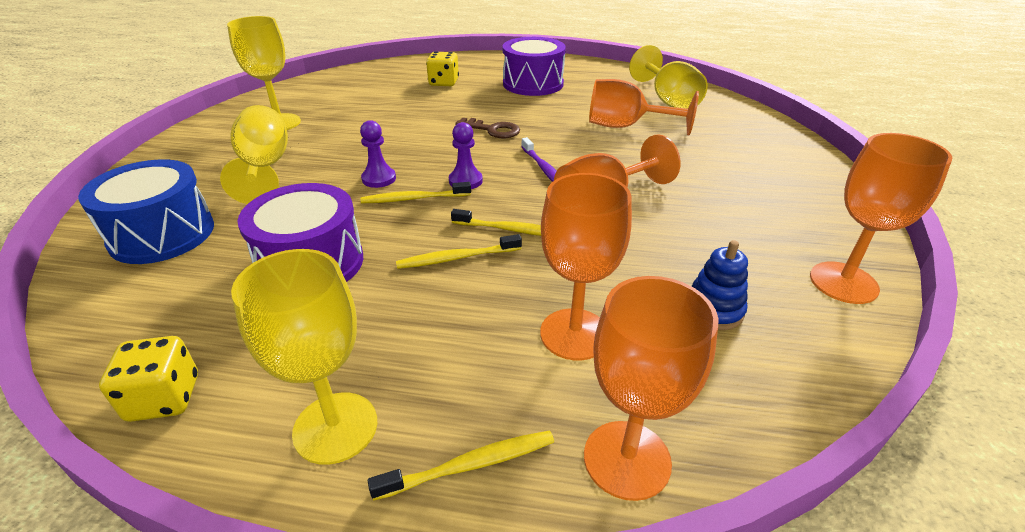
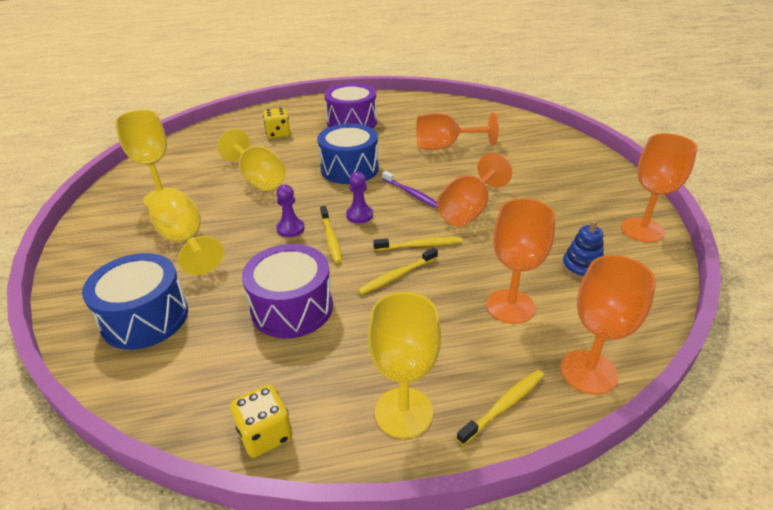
camera: 20 degrees left, 0 degrees up
yellow toothbrush [361,182,471,203] -> yellow toothbrush turned 75 degrees counterclockwise [320,206,342,264]
brown key [455,118,520,138] -> blue drum [317,124,379,184]
yellow goblet [629,45,708,109] -> yellow goblet moved to [218,129,286,191]

